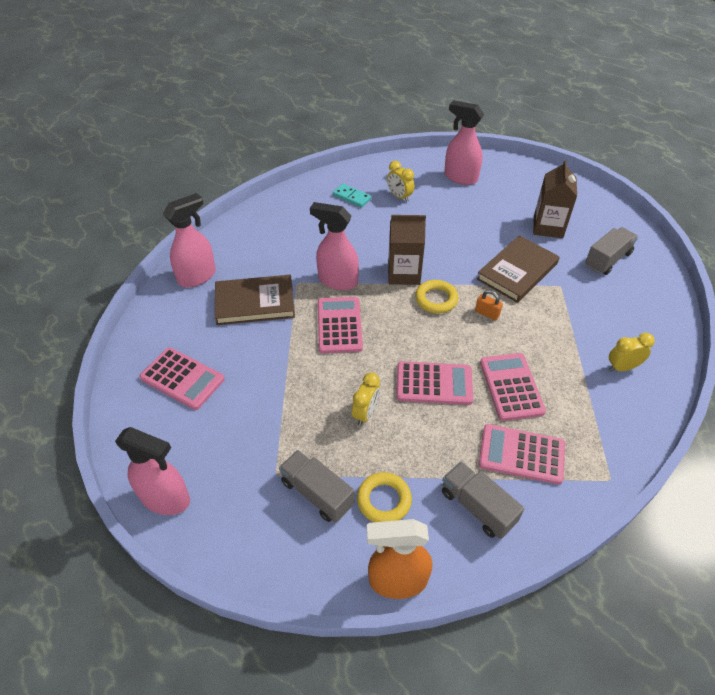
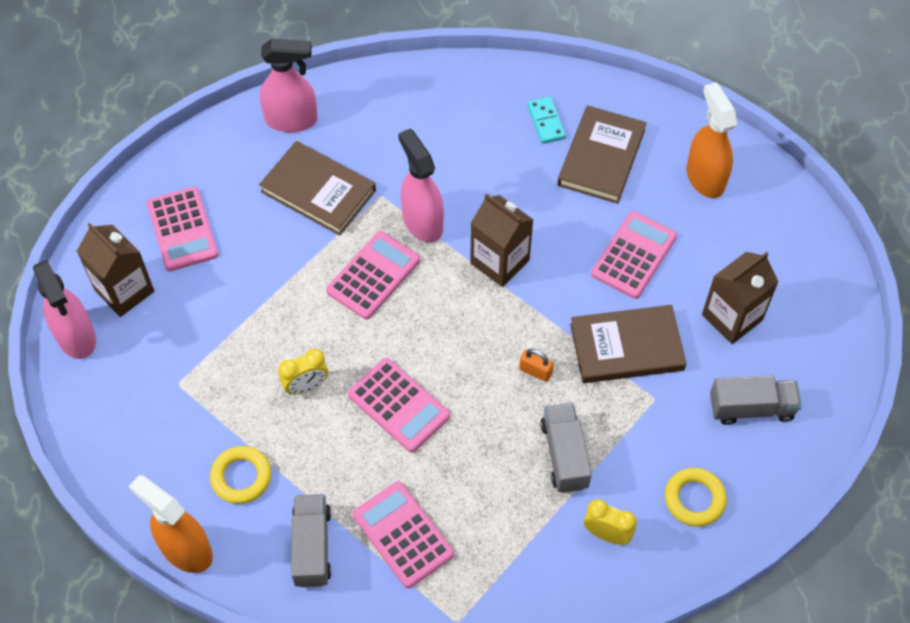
camera: 40 degrees right, 10 degrees up
grey truck [279,450,354,523] -> grey truck moved to [540,403,592,493]
yellow clock [387,161,414,202] -> brown book [557,105,647,204]
yellow ring [415,280,458,313] -> yellow ring moved to [665,468,727,527]
pink spray bottle [444,100,484,185] -> orange spray bottle [687,82,738,198]
orange padlock [475,290,503,320] -> orange padlock turned 45 degrees counterclockwise [519,349,554,382]
pink calculator [480,353,546,421] -> pink calculator moved to [591,211,677,299]
none -> brown carton [77,222,154,317]

